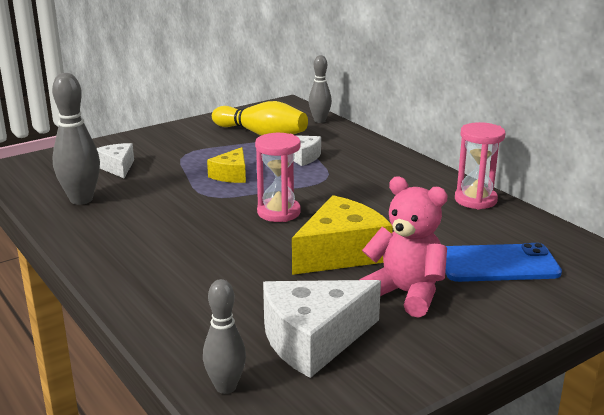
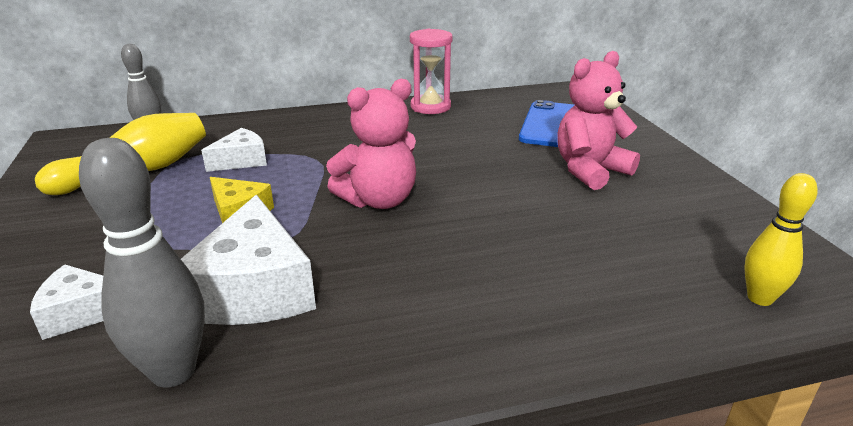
camera: 70 degrees left, 5 degrees up
grey bowling pin [203,279,246,394] -> yellow bowling pin [744,173,817,306]
pink hourglass [255,133,301,222] -> pink teddy bear [326,79,416,209]
white cheese [263,280,381,378] -> white cheese moved to [181,195,316,325]
yellow cheese [292,195,393,275] -> none

